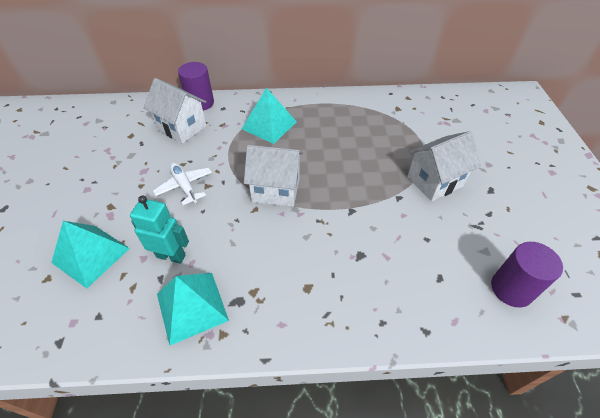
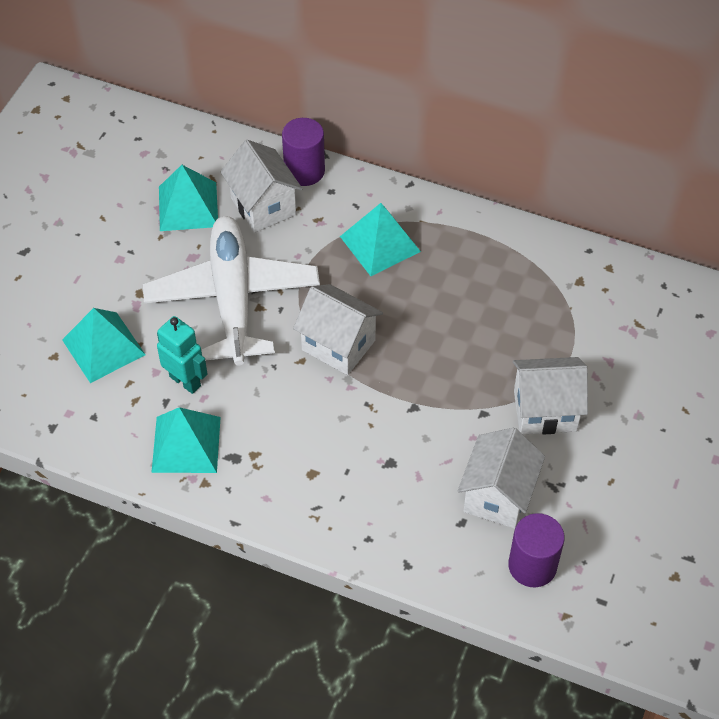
camera: 25 degrees right, 5 degrees up
white plane [153,162,212,205] -> white plane [143,216,320,366], size x2.26
none -> turquoise pyramid [159,165,218,231]
none -> white house [458,428,545,529]

